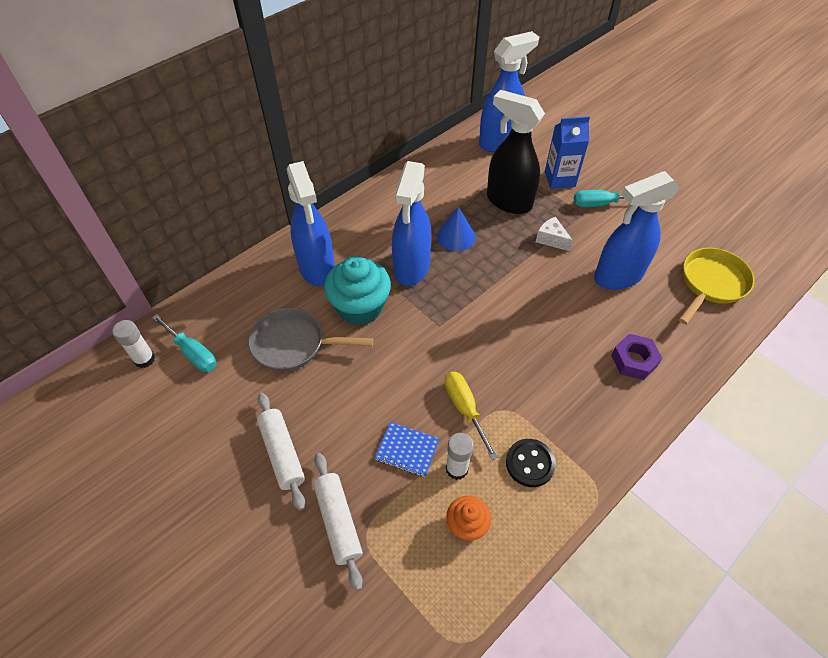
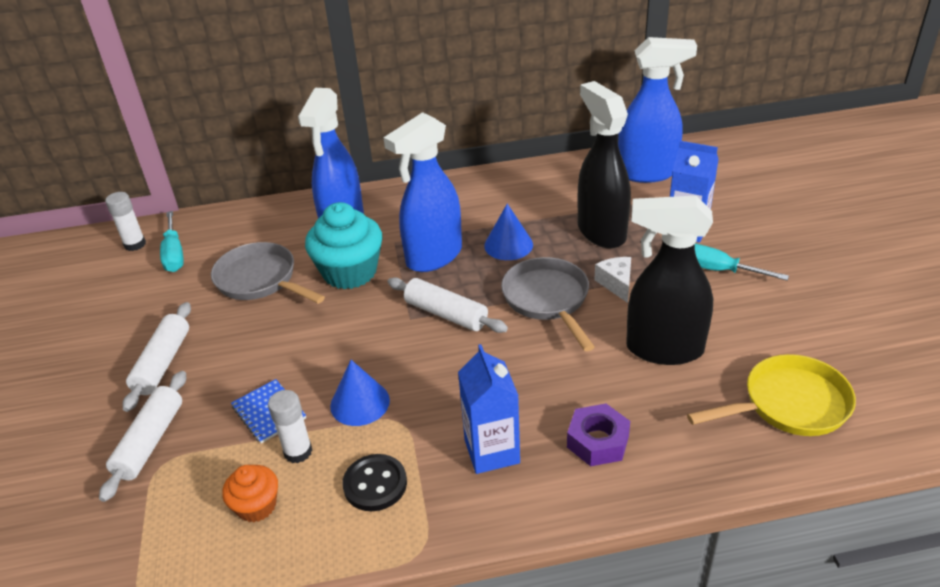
camera: 35 degrees right, 15 degrees down
yellow screwdriver [444,372,498,460] -> blue cone [330,360,390,426]
blue spray bottle [594,171,680,290] -> black spray bottle [626,196,713,365]
none -> white rolling pin [387,277,508,333]
none -> blue carton [458,344,520,474]
none -> grey pan [501,257,595,351]

